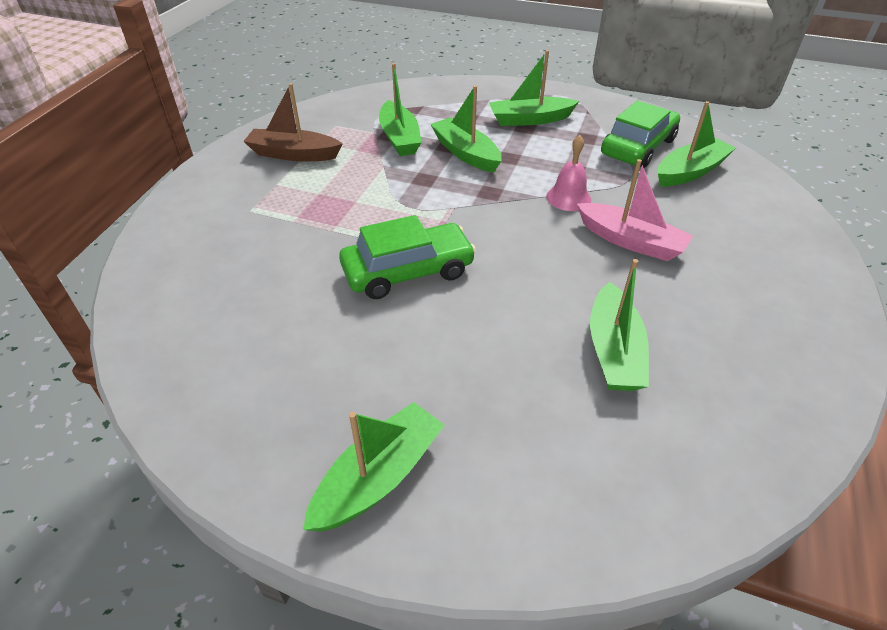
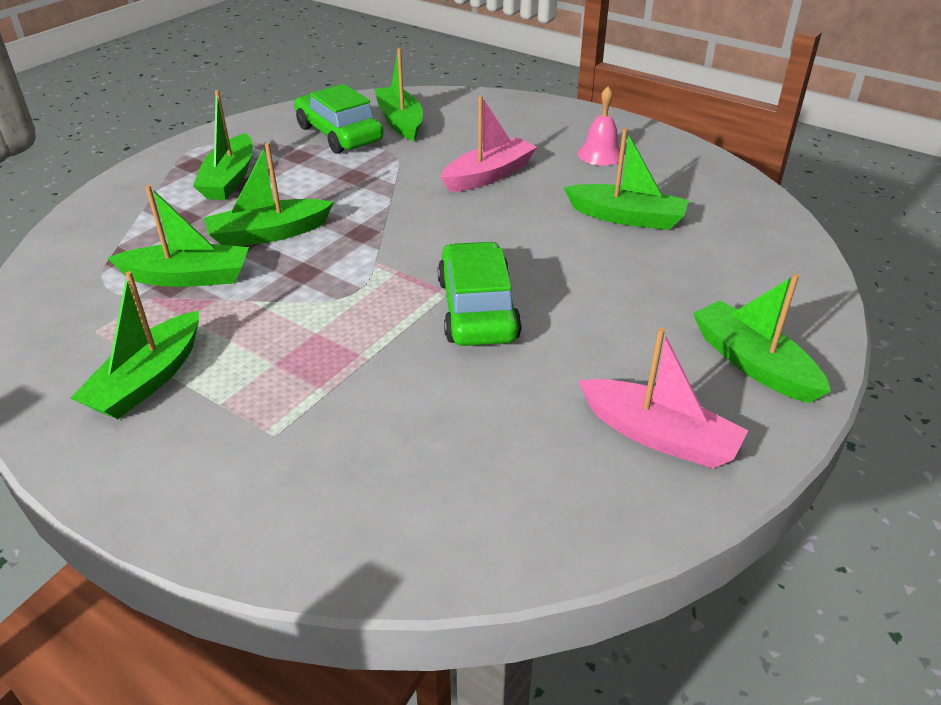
camera: 75 degrees left, 5 degrees down
brown boat [243,83,343,161] -> green boat [71,271,199,419]
pink bell [546,135,591,211] -> pink bell moved to [578,86,620,165]
none -> pink boat [578,328,748,468]

